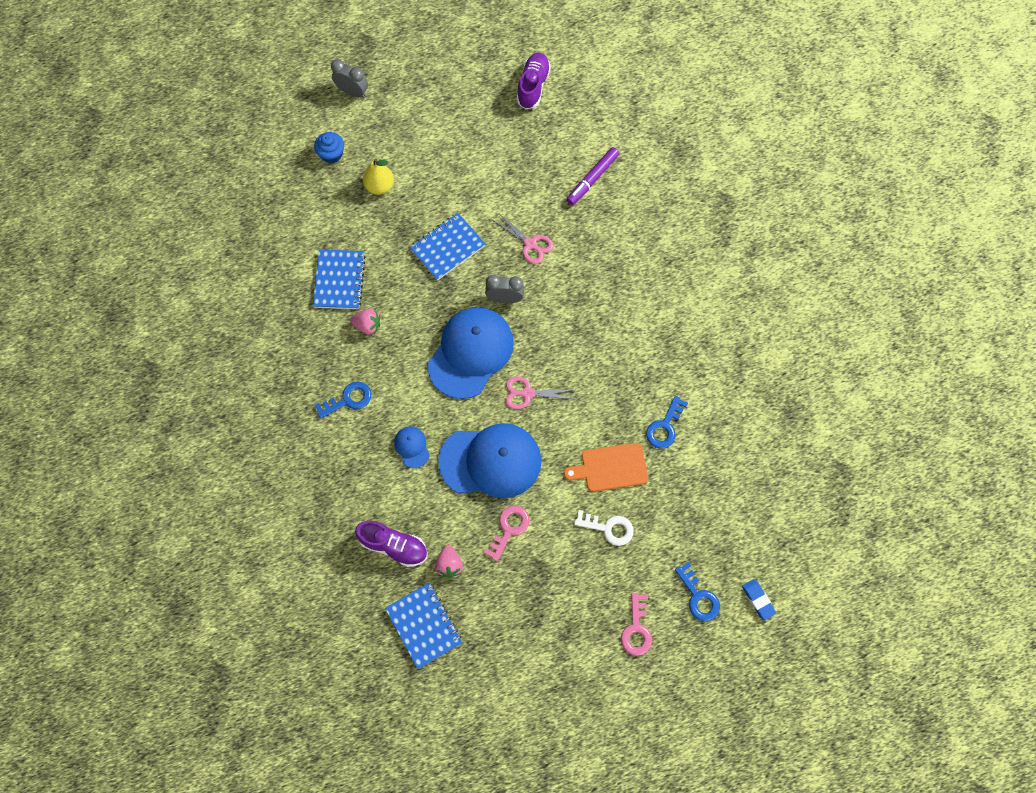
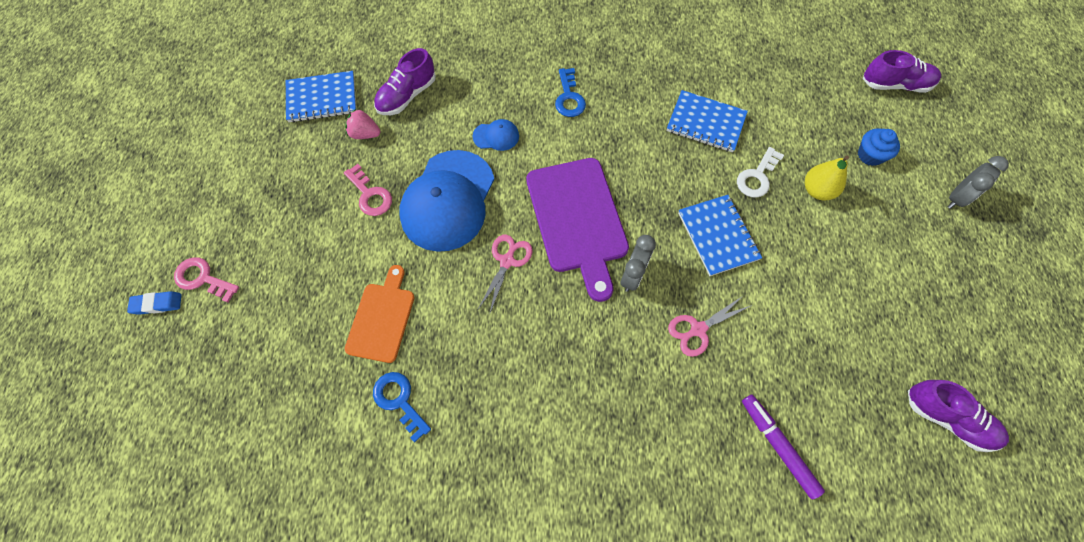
camera: 110 degrees right, 5 degrees down
pink strawberry [350,309,380,335] -> none
blue cap [427,307,514,399] -> purple cutting board [526,158,629,302]
white key [574,510,634,546] -> white key moved to [737,147,784,197]
blue key [675,562,720,621] -> none
blue eraser [742,579,776,620] -> blue eraser moved to [127,291,181,315]
none -> purple shoe [863,50,941,93]

